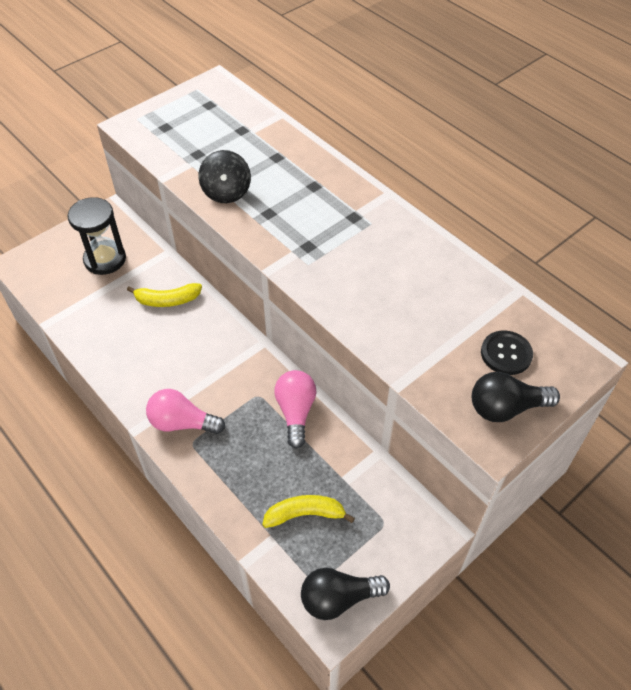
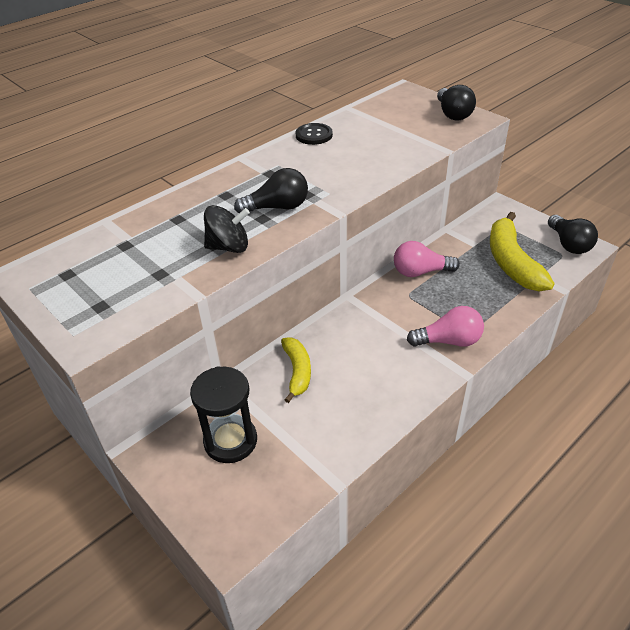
camera: 90 degrees left, 10 degrees down
pink light bulb [146,389,225,434] -> pink light bulb turned 105 degrees counterclockwise [407,306,484,347]
yellow banana [263,495,355,528] -> yellow banana [490,212,554,292], size x1.71
black button [481,331,533,375] -> black button moved to [296,123,333,145]
none -> black light bulb [234,168,308,213]

